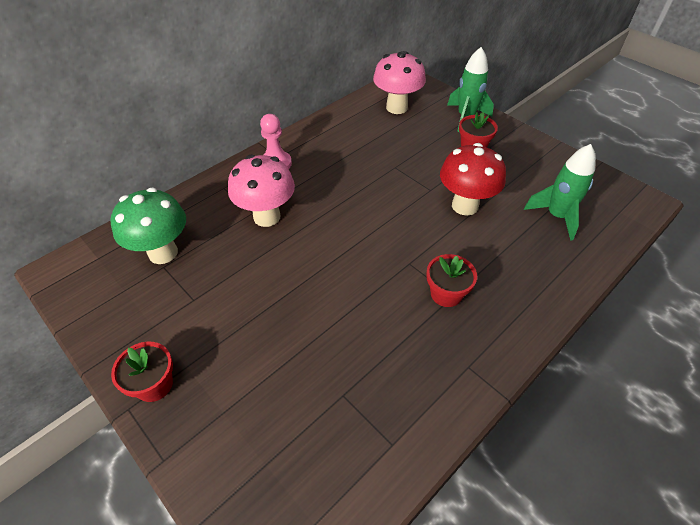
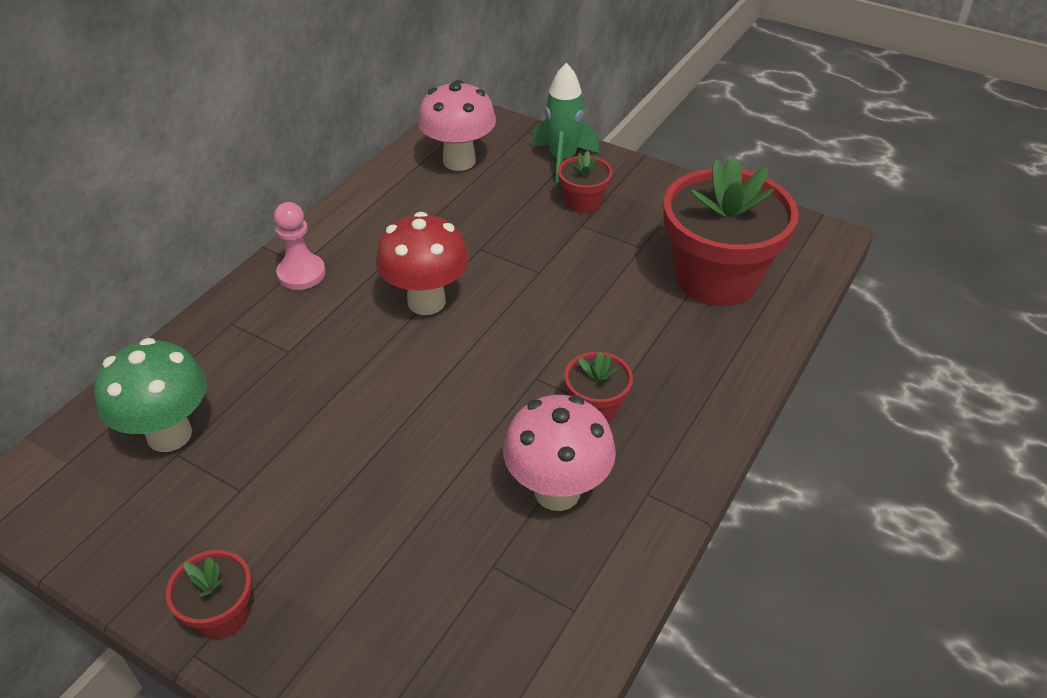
camera: 15 degrees left, 5 degrees down
pink mushroom [228,155,295,227] -> pink mushroom moved to [503,395,616,511]
red mushroom [440,143,506,216] -> red mushroom moved to [376,212,469,315]
green rocket [524,144,596,241] -> red flower pot [663,156,799,306]

